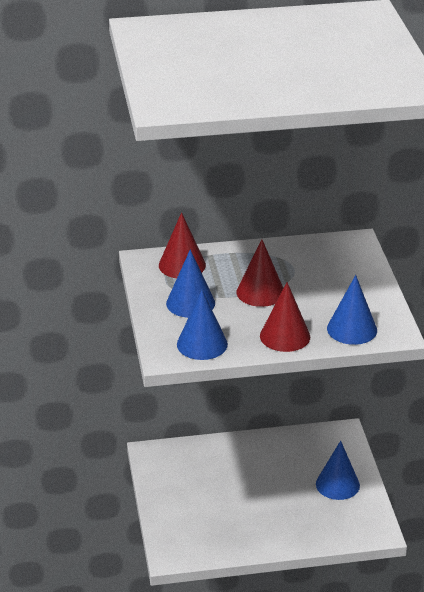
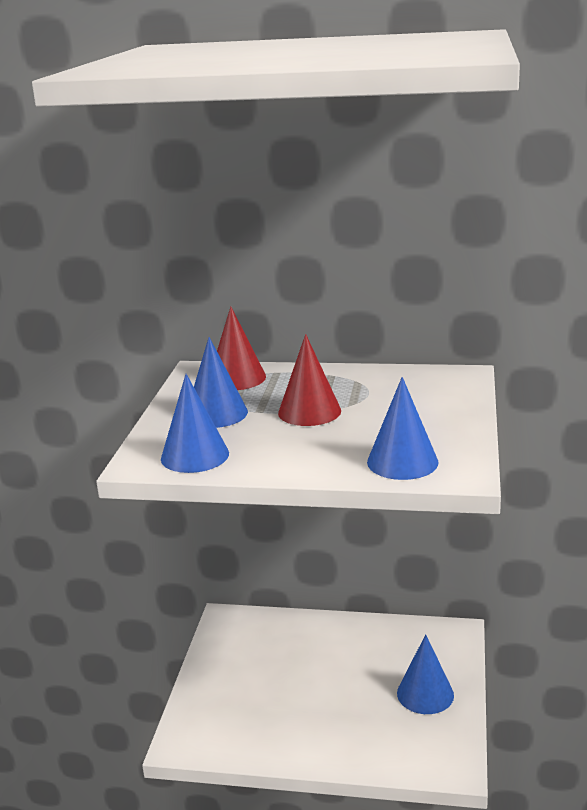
camera: 20 degrees right, 10 degrees down
red cone [260,282,310,352] -> none

